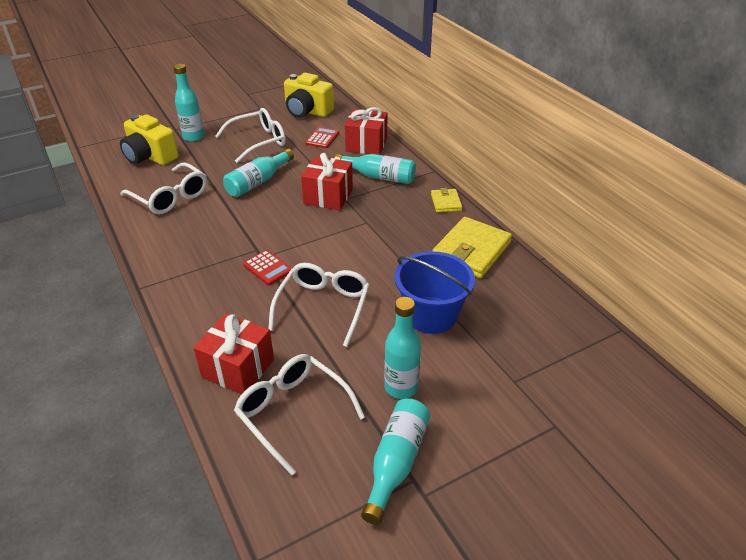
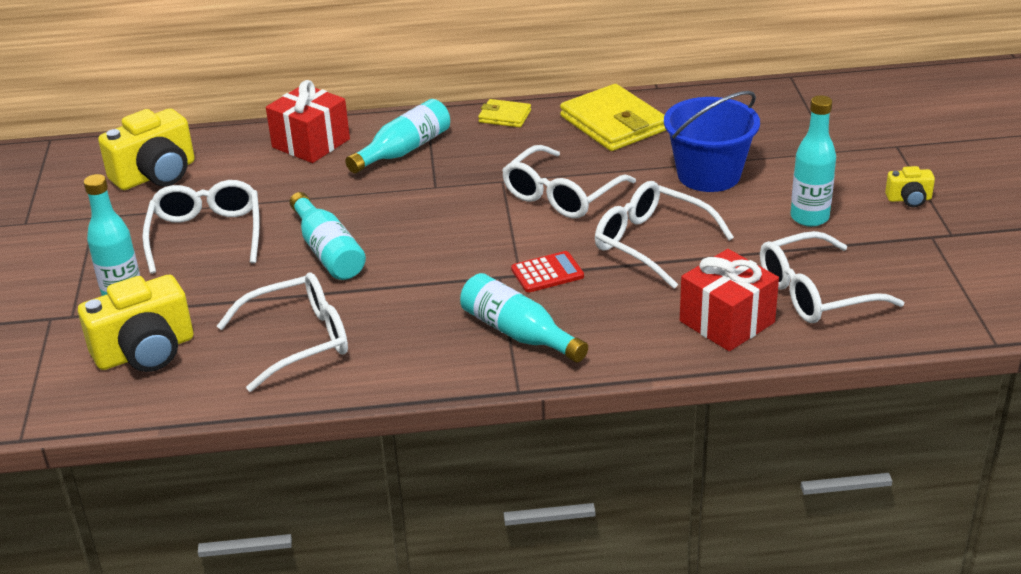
camera: 65 degrees left, 5 degrees down
red gift [301,153,353,210] -> none
red calculator [305,127,339,148] -> none
turquoise bottle [361,398,430,525] -> turquoise bottle moved to [460,273,588,363]
none -> white glasses [502,145,636,218]
none -> yellow camera [885,166,935,207]

